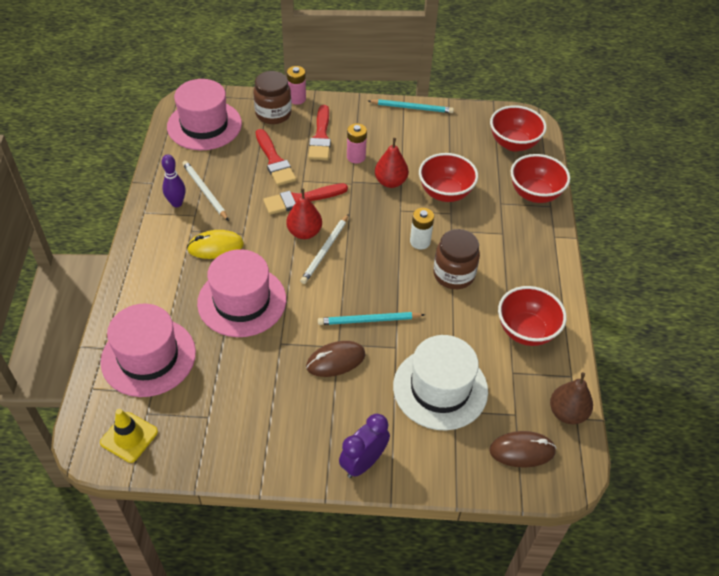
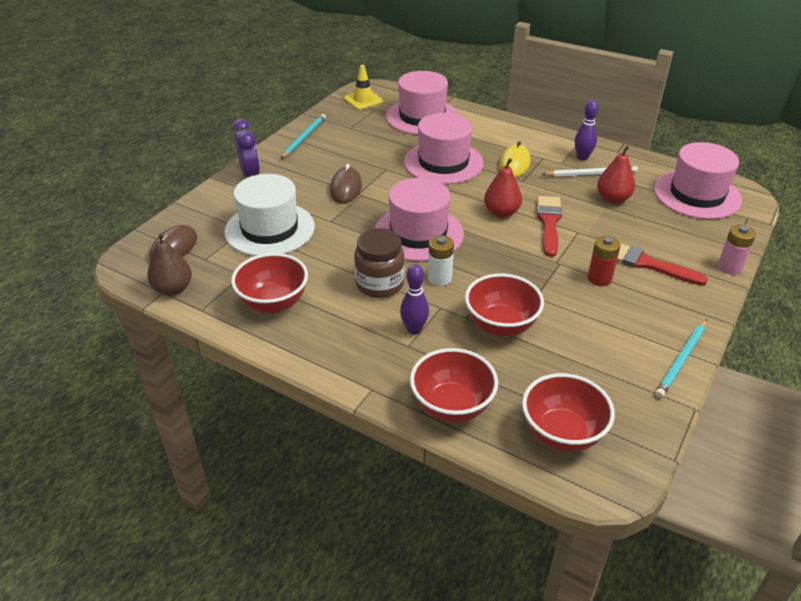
camera: 120 degrees right, 10 degrees down
brown jar [253,71,292,124] -> none
red brush [256,129,296,186] -> none
white pencil [300,214,349,284] -> none
turquoise pencil [318,312,425,325] -> turquoise pencil moved to [281,114,326,159]
pink battery [347,123,367,163] -> red battery [588,235,621,286]
red pear [375,138,408,188] -> red pear moved to [597,146,635,204]
none -> pink hat [375,178,464,261]
none -> purple bowling pin [400,264,429,335]

